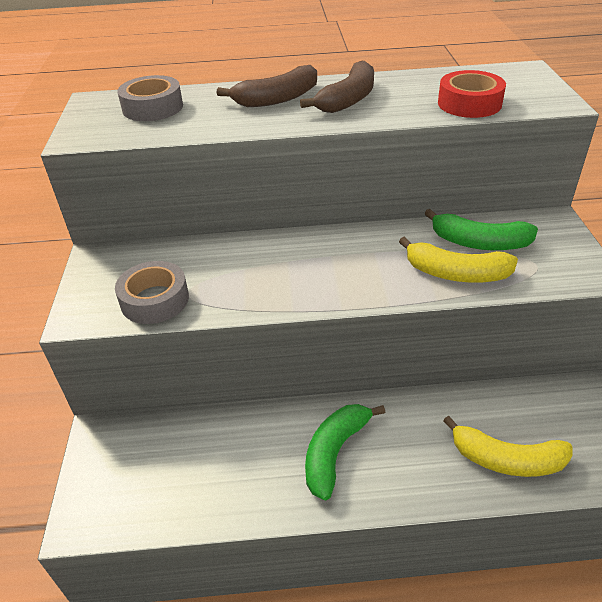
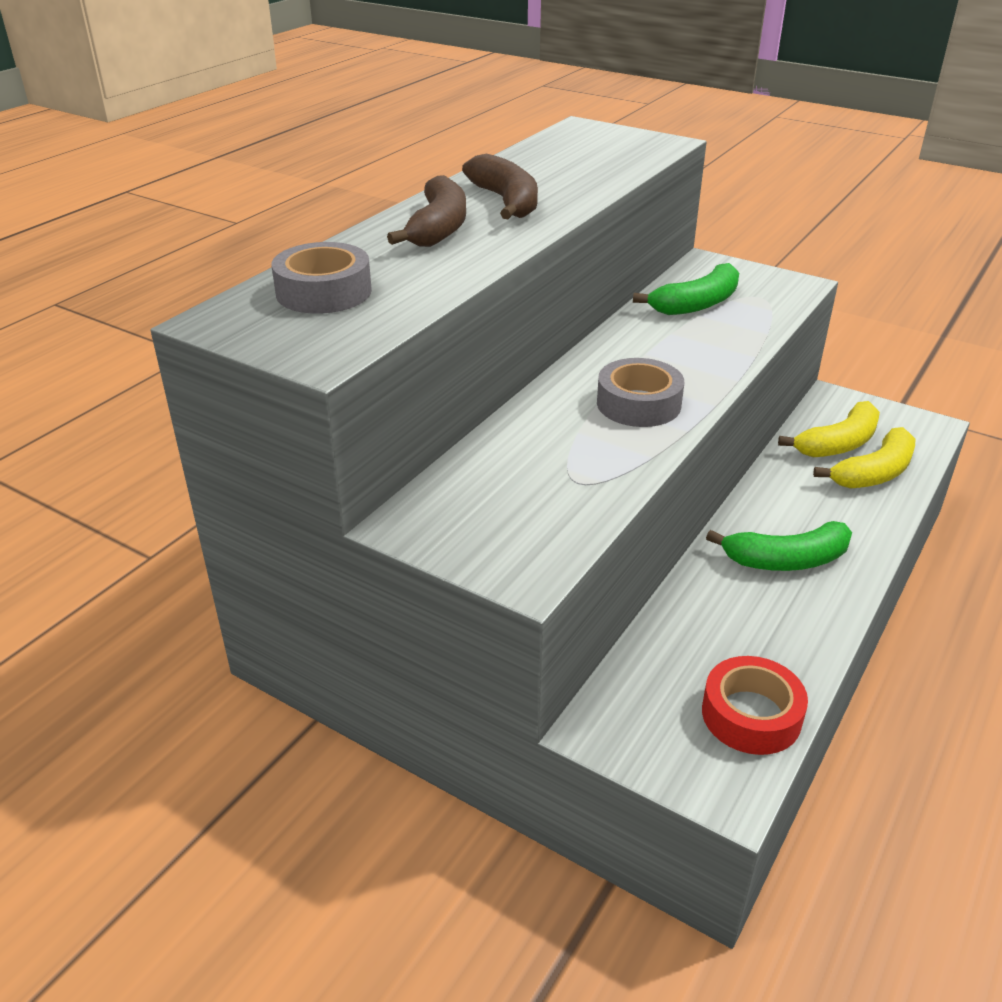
camera: 55 degrees left, 5 degrees down
grey tape [115,261,189,324] -> grey tape moved to [597,358,684,427]
green banana [305,404,385,500] -> green banana turned 75 degrees counterclockwise [706,521,852,571]
yellow banana [399,236,518,283] -> yellow banana moved to [778,401,880,457]
red tape [438,70,506,118] -> red tape moved to [702,656,808,755]

